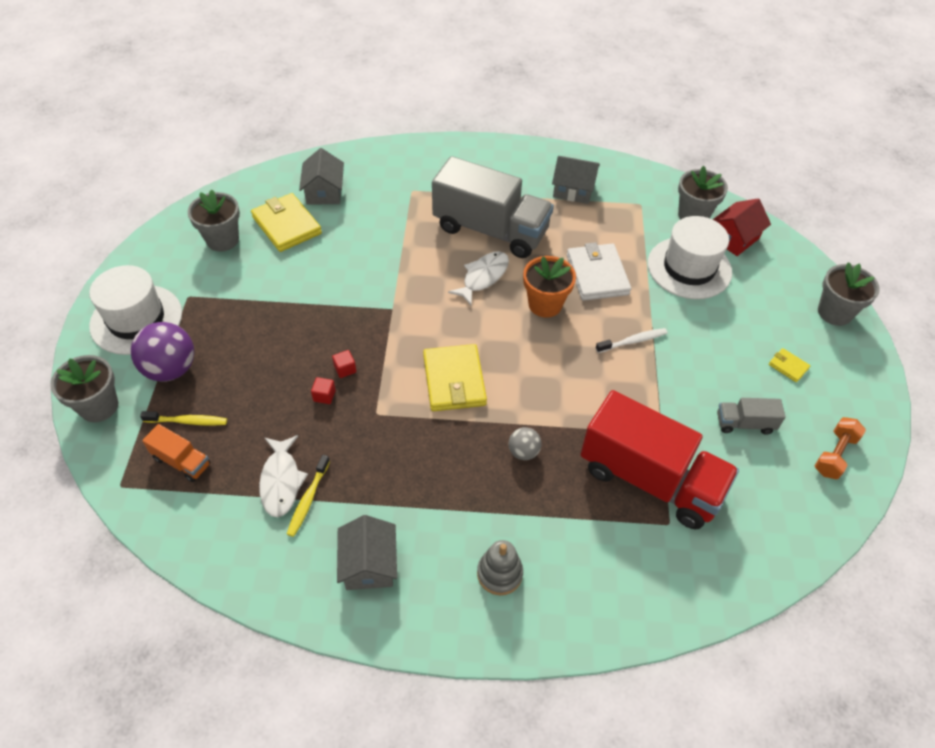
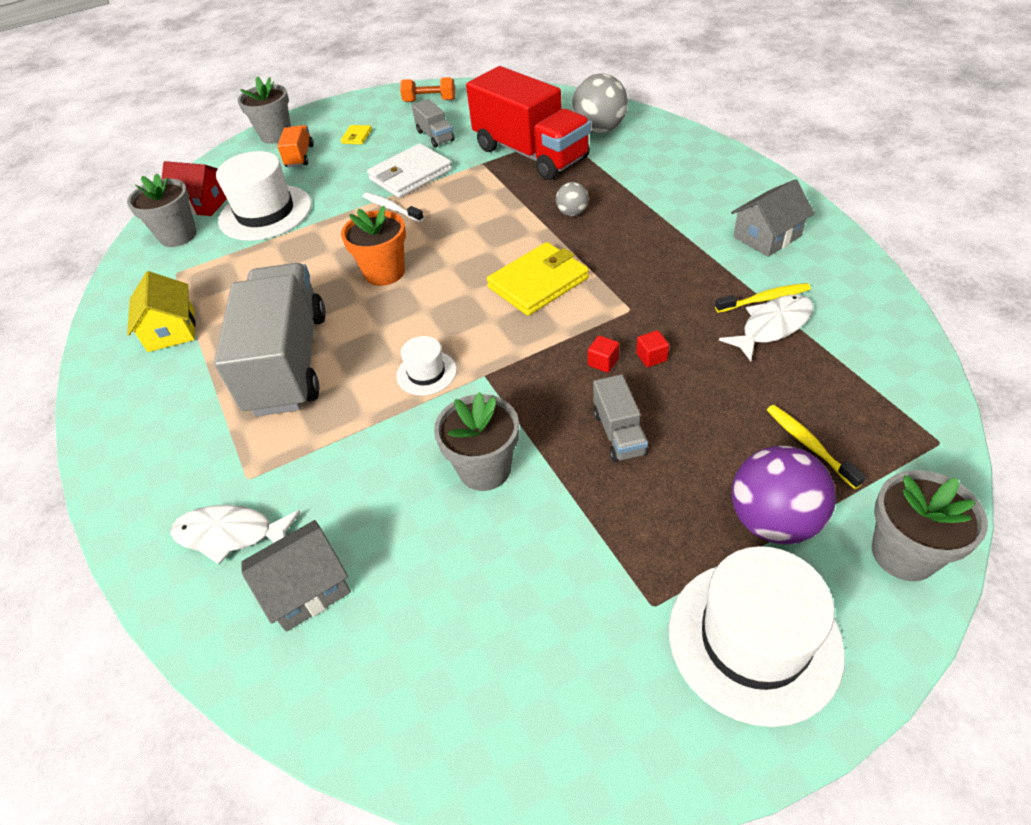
camera: 115 degrees left, 5 degrees down
orange truck [142,424,211,482] -> orange truck moved to [277,125,314,168]
grey flower pot [188,189,240,252] -> grey flower pot moved to [434,392,519,491]
yellow wallet [251,193,322,252] -> none
white fish [448,251,509,305] -> white fish moved to [170,505,300,565]
grey stacking toy [477,540,523,595] -> none
grey house [552,156,600,204] -> yellow house [127,271,196,352]
white wallet [567,242,631,301] -> white wallet moved to [367,144,452,198]
red truck [580,390,739,529] -> red truck turned 135 degrees clockwise [466,66,591,180]
none -> white hat [396,336,457,395]
none -> grey ball [572,73,628,134]
none -> grey truck [593,374,648,462]

